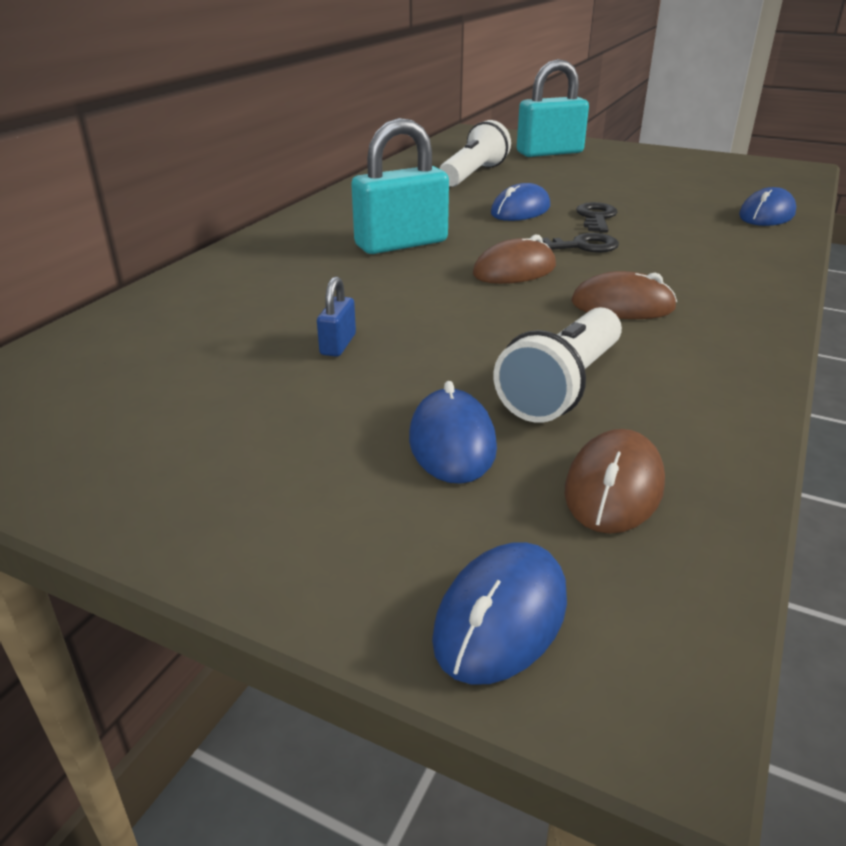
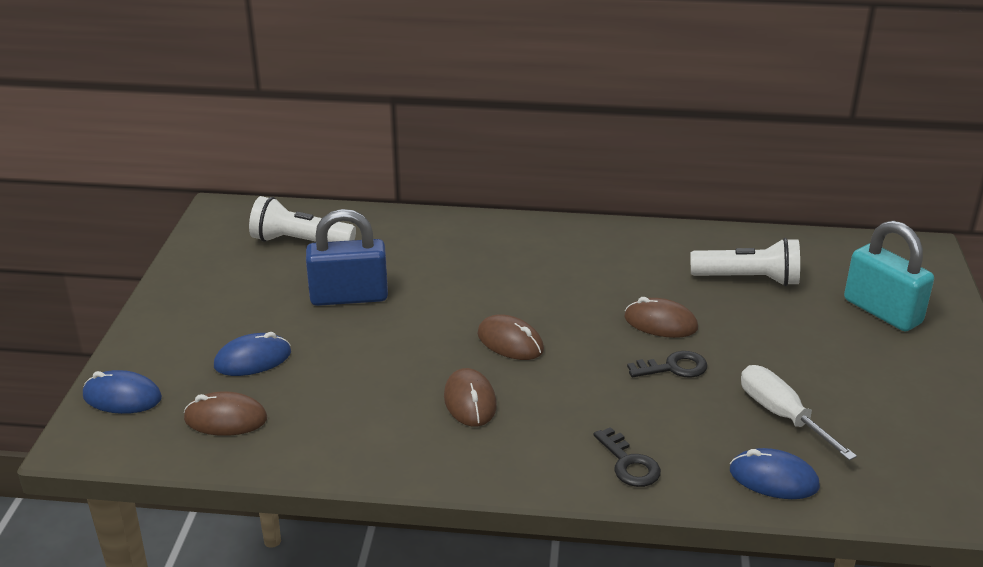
camera: 70 degrees right, 0 degrees up
blue padlock [317,276,356,357] -> blue padlock [306,209,388,306], size x2.20
turquoise padlock [351,118,449,254] -> none
blue mouse [491,183,550,221] -> brown mouse [624,297,698,338]
white flashlight [494,307,622,423] -> white flashlight moved to [249,196,356,242]
black key [542,233,619,253] -> black key moved to [593,427,661,487]
none -> white screwdriver [741,365,857,461]

